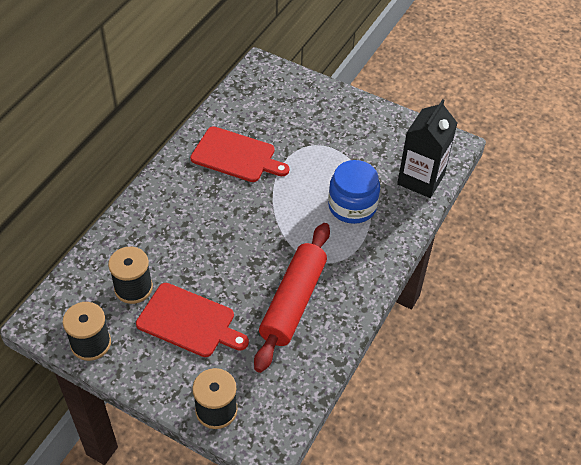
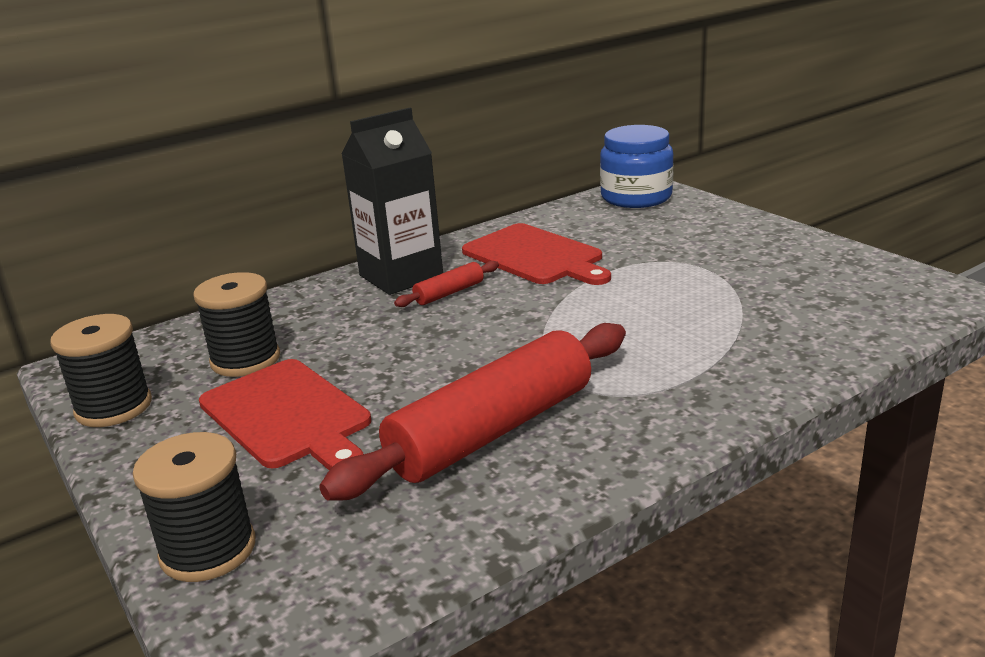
camera: 30 degrees right, 25 degrees down
blue jar [328,160,380,224] -> blue jar moved to [600,125,674,208]
black carton [397,99,457,198] -> black carton moved to [342,108,443,295]
none -> red rolling pin [394,261,499,307]

